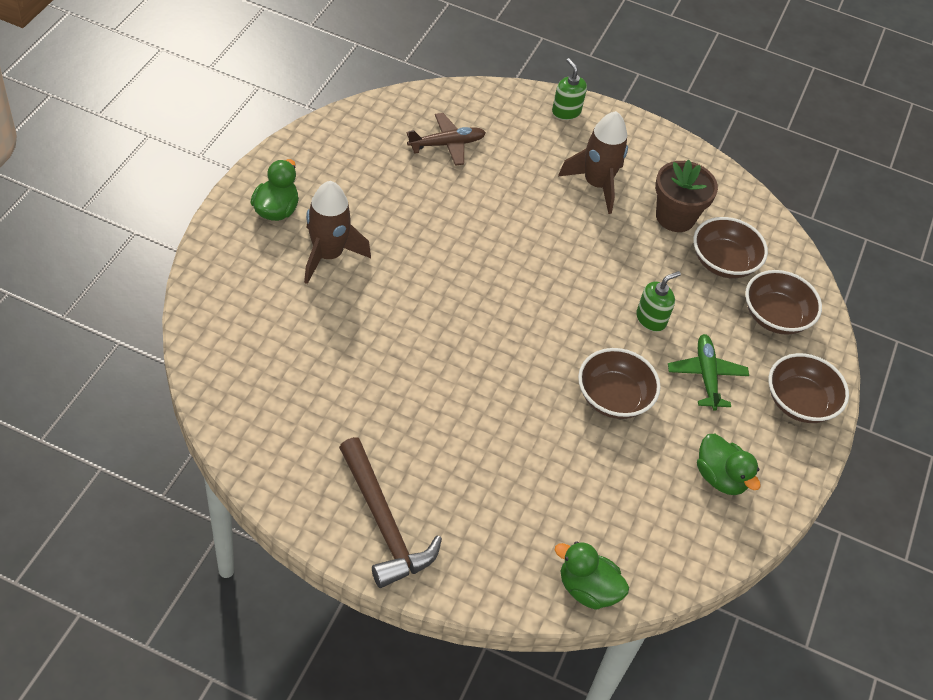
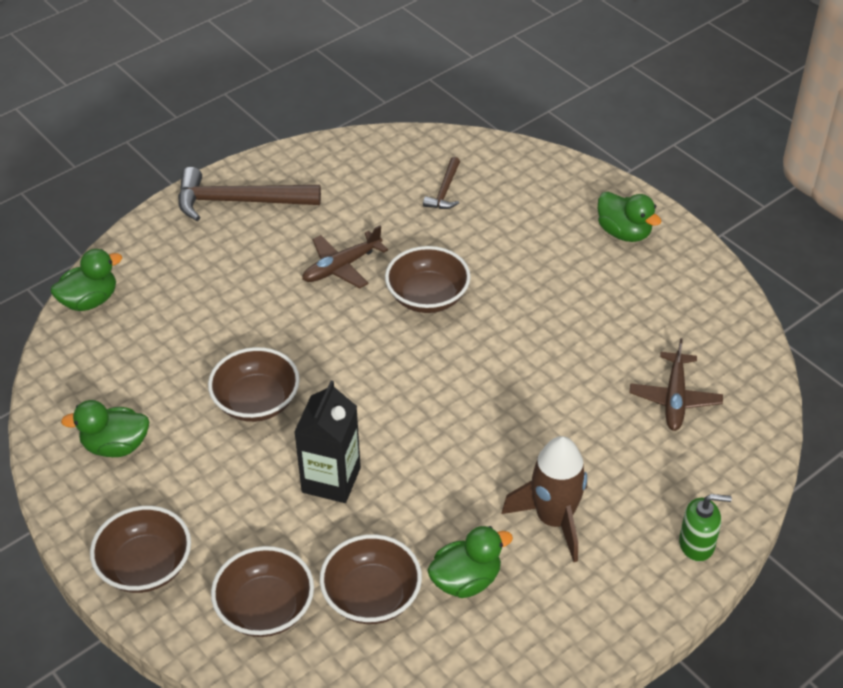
camera: 125 degrees right, 5 degrees down
brown rocket [304,181,371,284] -> none
green soap dispenser [636,271,681,332] -> black carton [294,380,361,503]
brown flower pot [655,159,718,232] -> green duck [427,526,513,598]
green plane [668,334,749,411] -> none
none -> brown plane [302,226,388,288]
none -> brown bowl [385,246,471,313]
none -> brown hammer [423,157,460,209]

